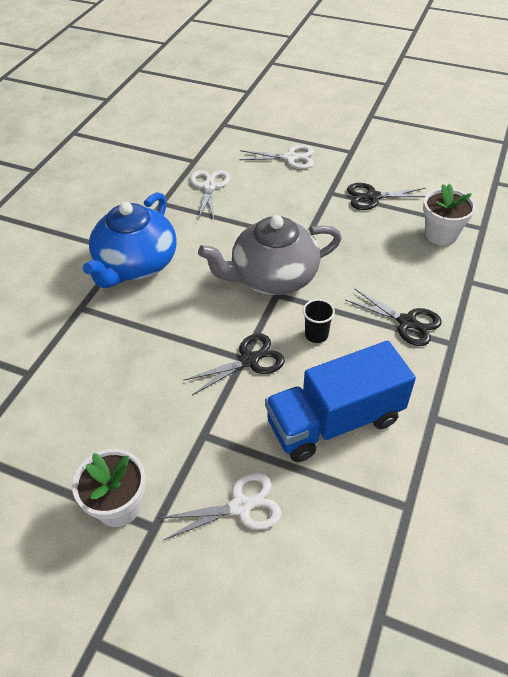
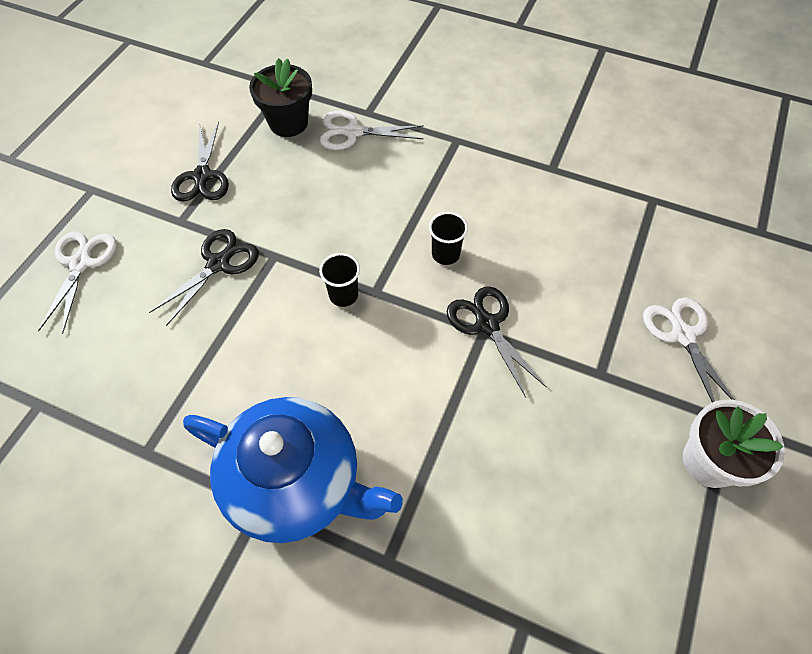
camera: 90 degrees left, 10 degrees up
white scissors [190,170,230,220] -> white scissors moved to [320,111,424,150]
grey teapot [198,215,342,295] -> black cup [319,253,360,307]
blue truck [265,341,416,462] -> none
black scissors [345,288,442,346] -> black scissors moved to [149,229,259,326]
white flower pot [423,184,476,246] -> black flower pot [249,58,312,137]

